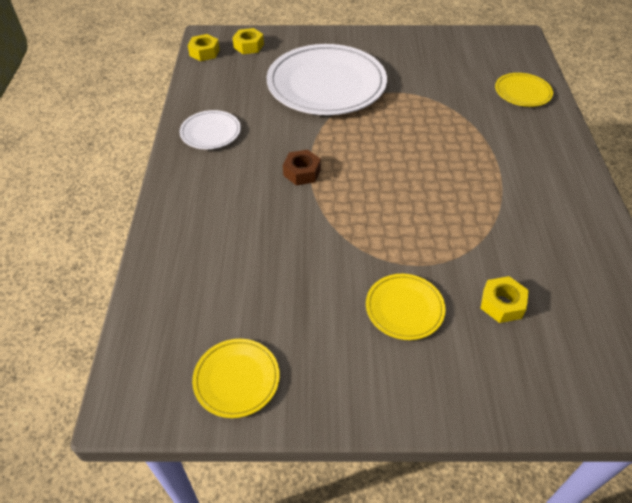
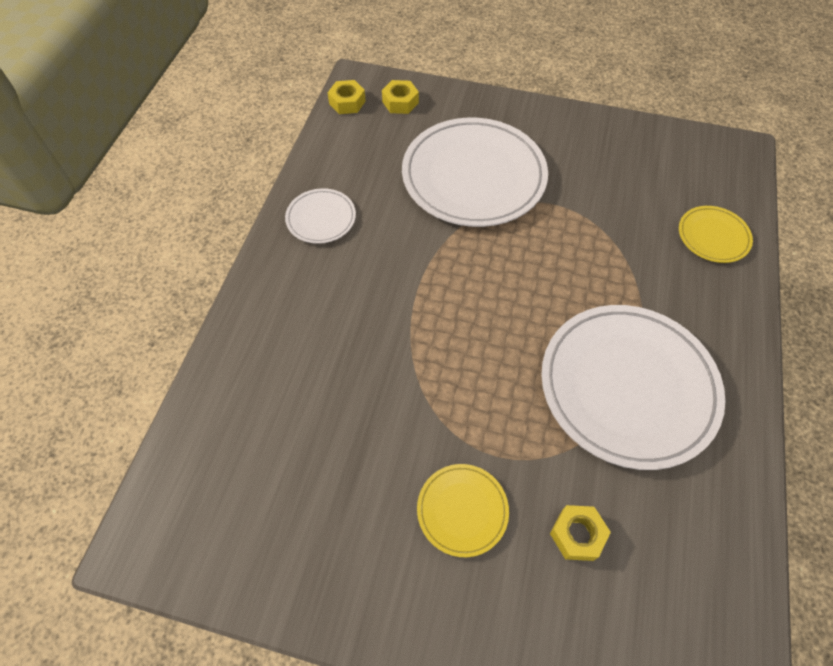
camera: 15 degrees right, 10 degrees up
yellow plate [192,339,280,418] -> none
brown nut [283,150,321,185] -> none
none -> white plate [541,305,725,470]

